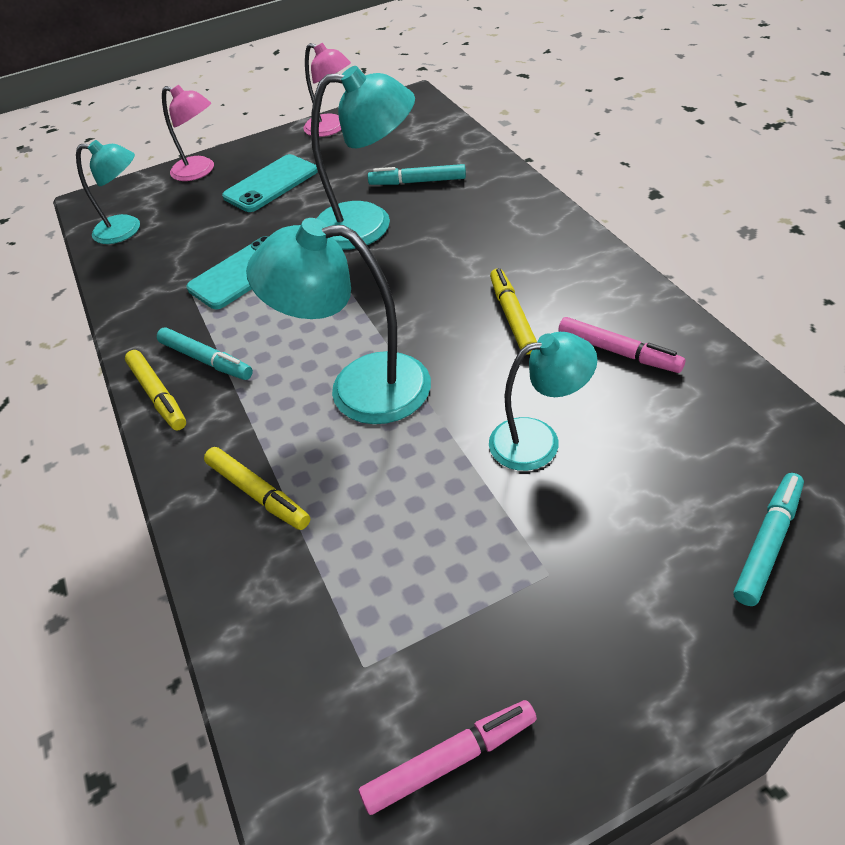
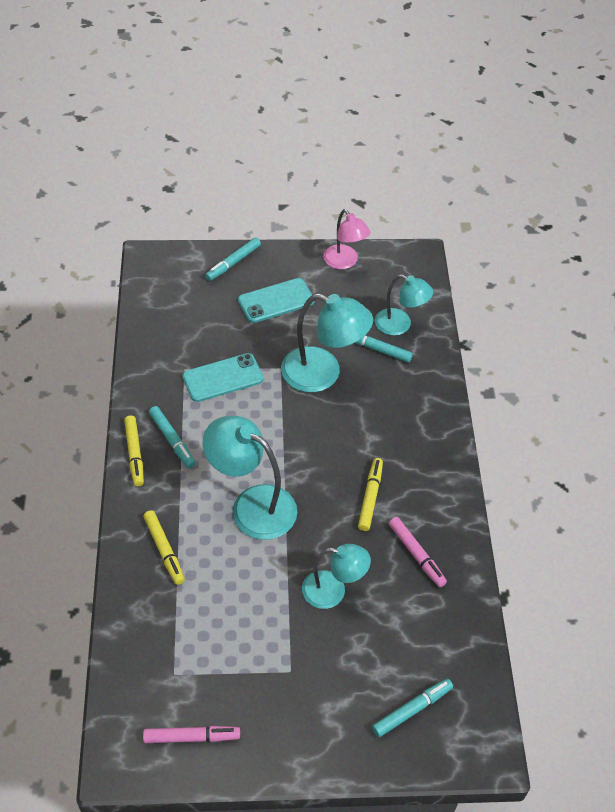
camera: 15 degrees right, 5 degrees up
turquoise lamp [76,140,140,244] -> turquoise lamp moved to [375,274,433,335]
pink lamp [162,85,214,181] -> turquoise marker [205,237,261,281]

